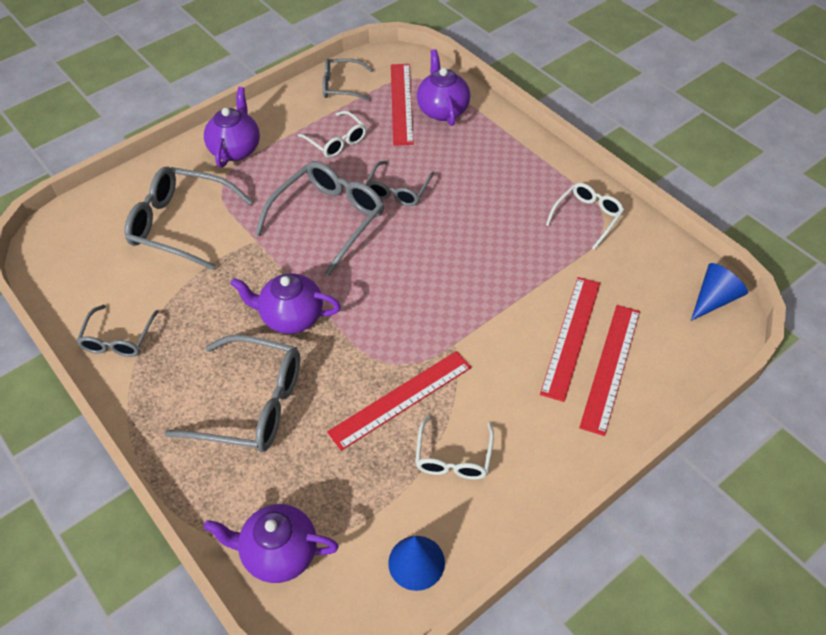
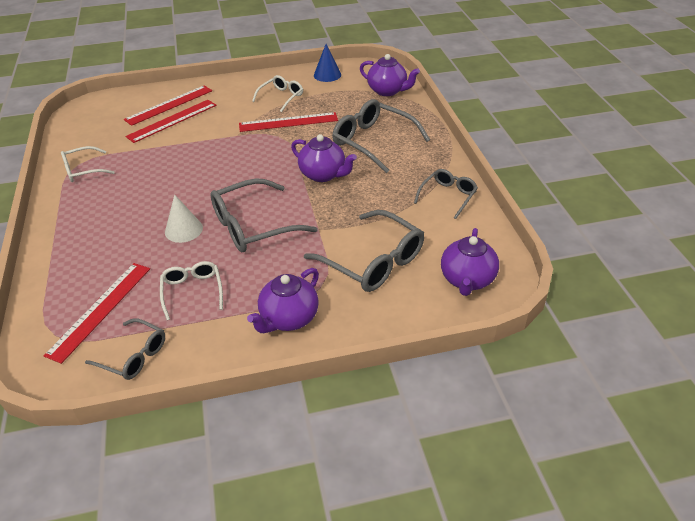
camera: 155 degrees left, 10 degrees down
grey glasses [366,161,434,206] -> white cone [165,194,203,243]
purple teapot [417,49,470,126] -> purple teapot moved to [441,228,499,296]
blue cone [691,263,748,321] -> none

